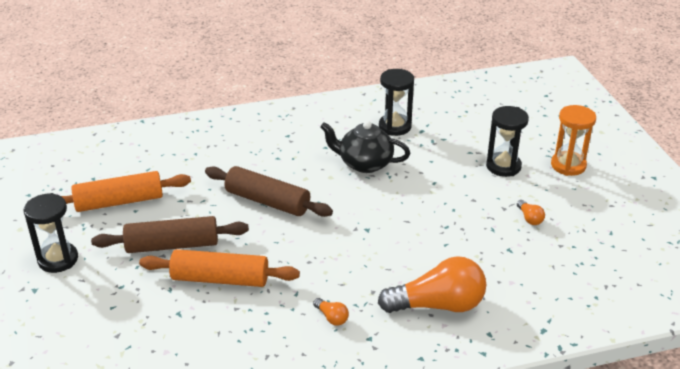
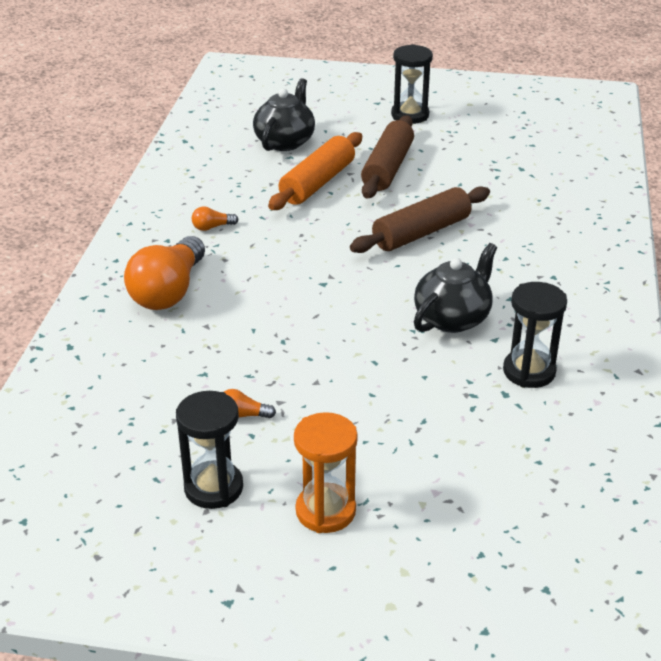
camera: 115 degrees right, 0 degrees up
orange rolling pin [61,171,191,212] -> none
black hourglass [486,106,529,177] -> black hourglass moved to [176,391,243,509]
none -> black teapot [253,78,315,151]

